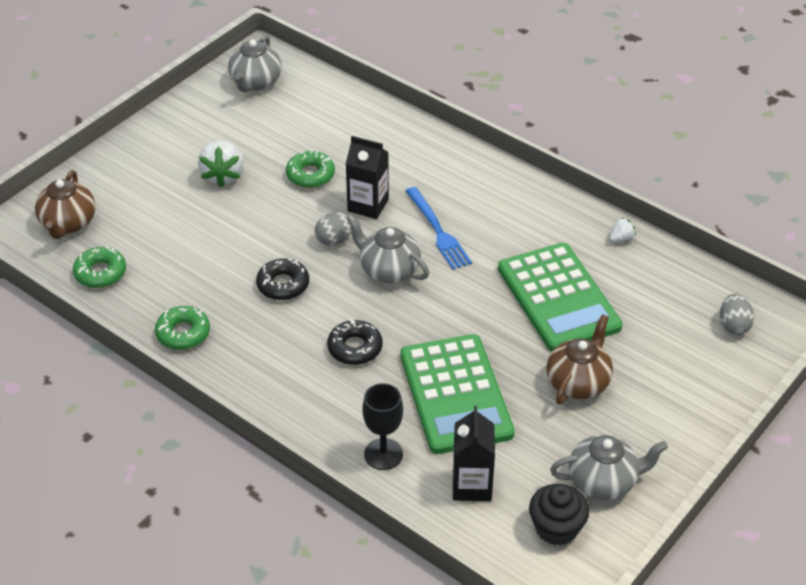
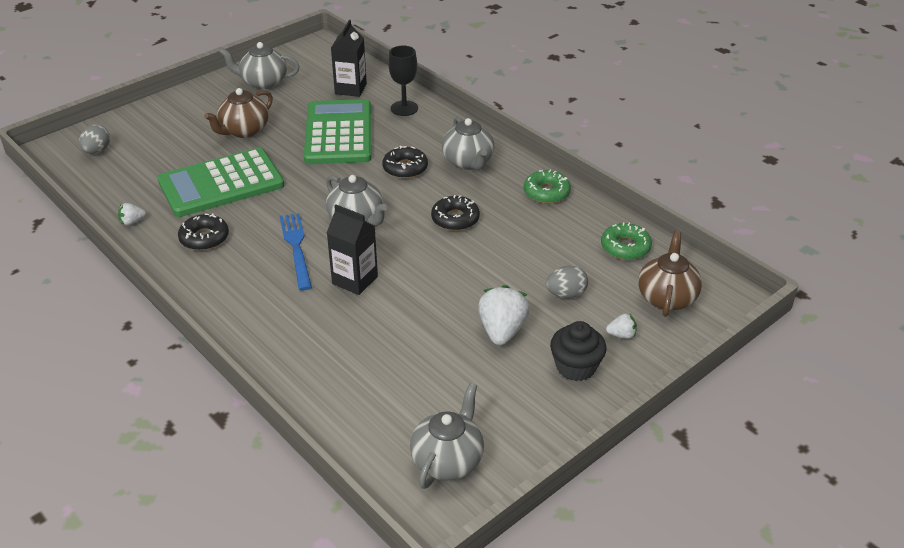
camera: 170 degrees left, 5 degrees down
green donut [286,150,335,188] -> none
grey egg [315,212,352,246] -> grey egg moved to [546,265,588,298]
green calculator [498,243,622,351] -> green calculator turned 105 degrees counterclockwise [158,148,284,217]
black cupcake [529,484,589,545] -> black cupcake moved to [550,321,607,381]
none -> black donut [178,213,229,251]
none -> grey teapot [442,117,494,170]
none -> white strawberry [606,313,637,339]

